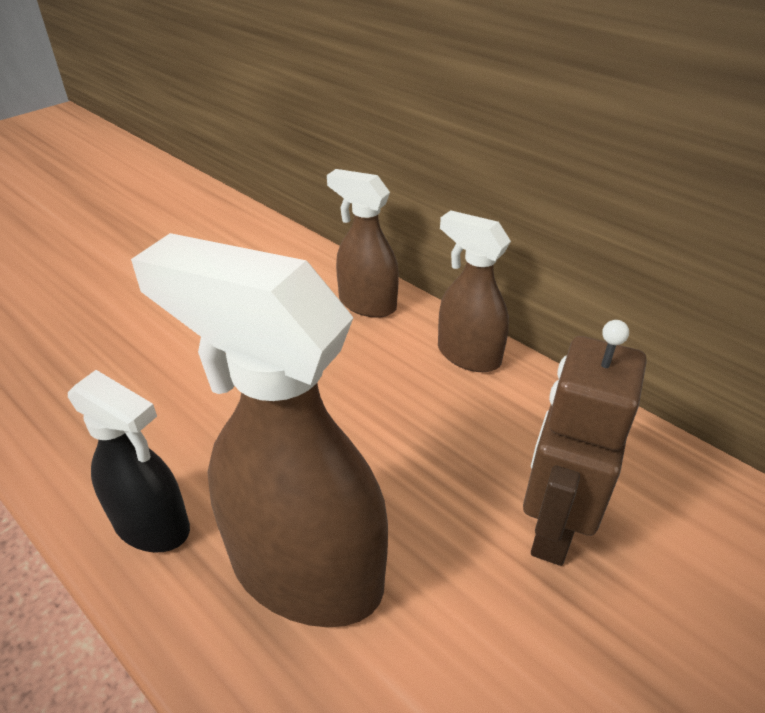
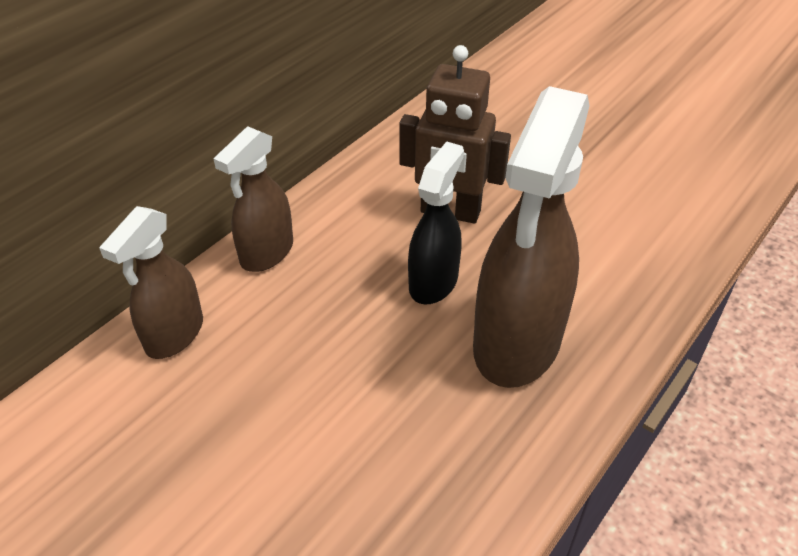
camera: 95 degrees left, 5 degrees up
black spray bottle [68,370,190,552] -> black spray bottle moved to [408,141,464,304]

